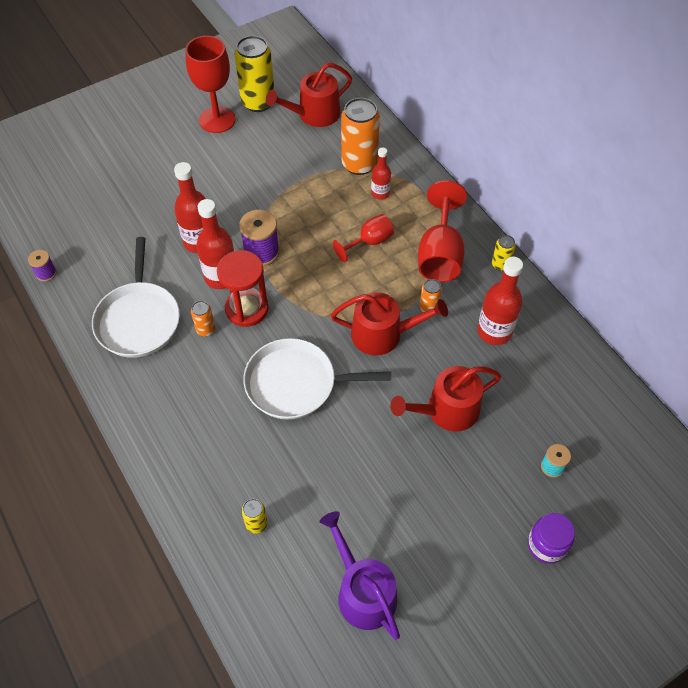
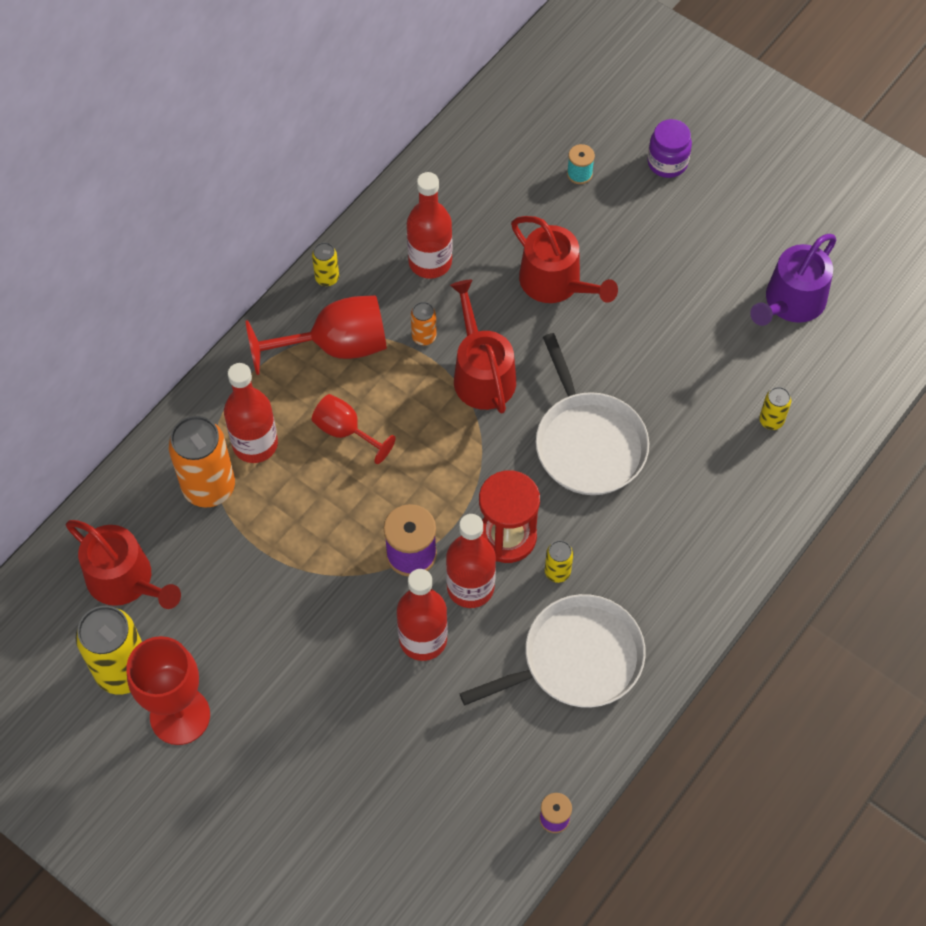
camera: 110 degrees left, 5 degrees up
orange can [191,301,215,336] -> yellow can [545,540,573,583]
red bottle [371,147,391,200] -> red bottle [224,363,278,463], size x1.70

